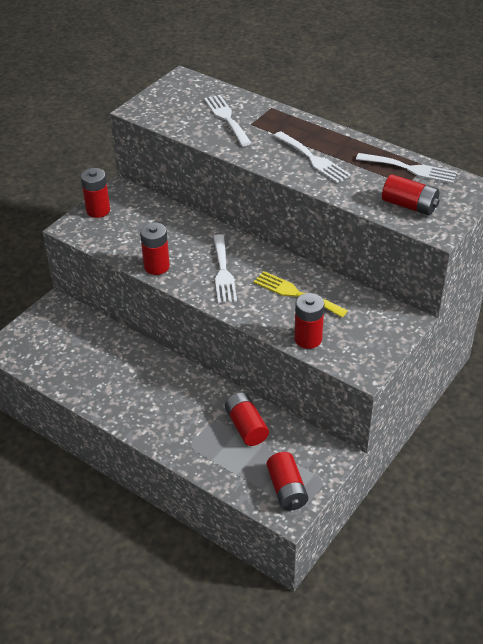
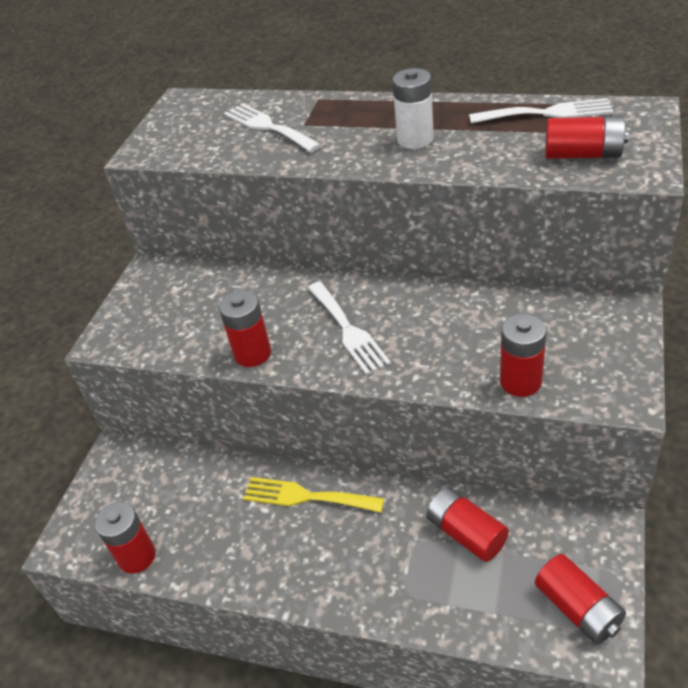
camera: 15 degrees left, 0 degrees up
red battery [81,168,110,218] -> red battery moved to [95,502,156,574]
yellow fork [253,271,348,318] -> yellow fork moved to [243,477,384,513]
white fork [274,131,351,183] -> white battery [392,68,434,149]

